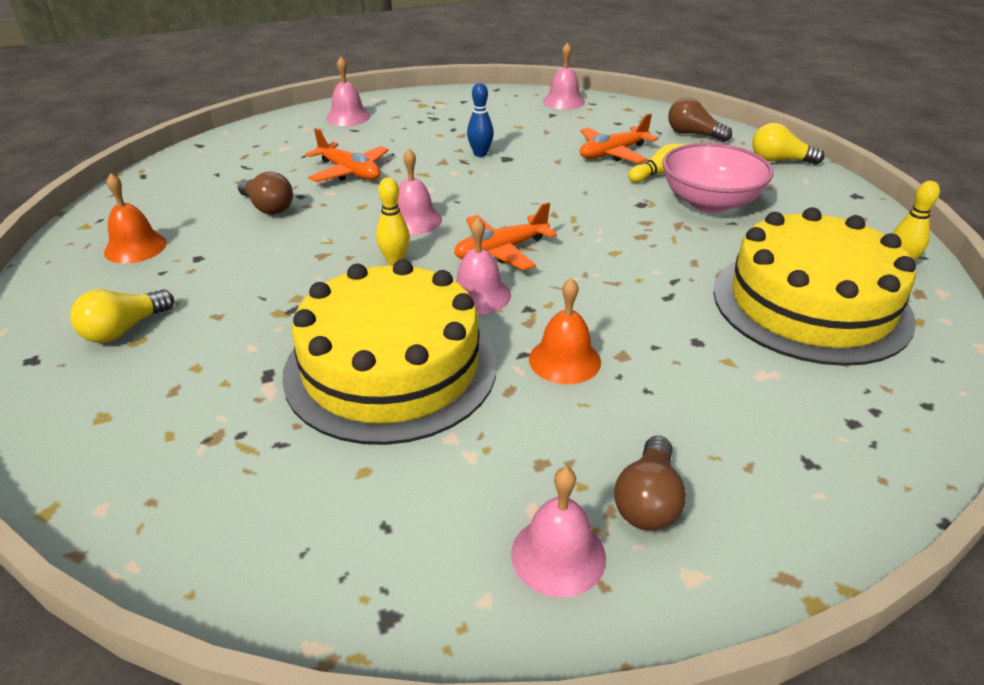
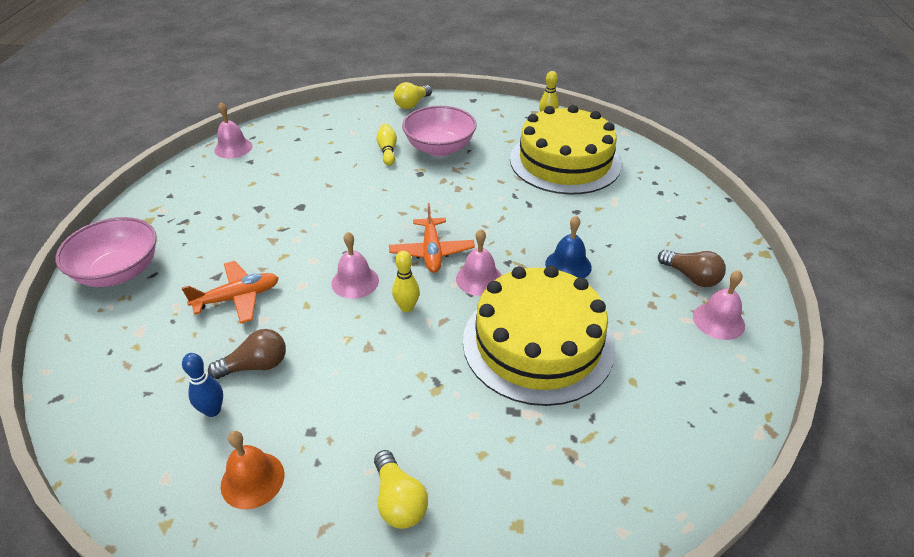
camera: 65 degrees left, 5 degrees up
pink bell [326,57,370,126] -> pink bowl [55,217,157,287]
blue bowling pin [467,83,494,157] -> blue bowling pin moved to [182,353,223,417]
orange bell [529,278,601,384] -> blue bell [545,216,592,278]
orange plane [580,113,658,163] -> none
brown light bulb [668,97,732,142] -> none

